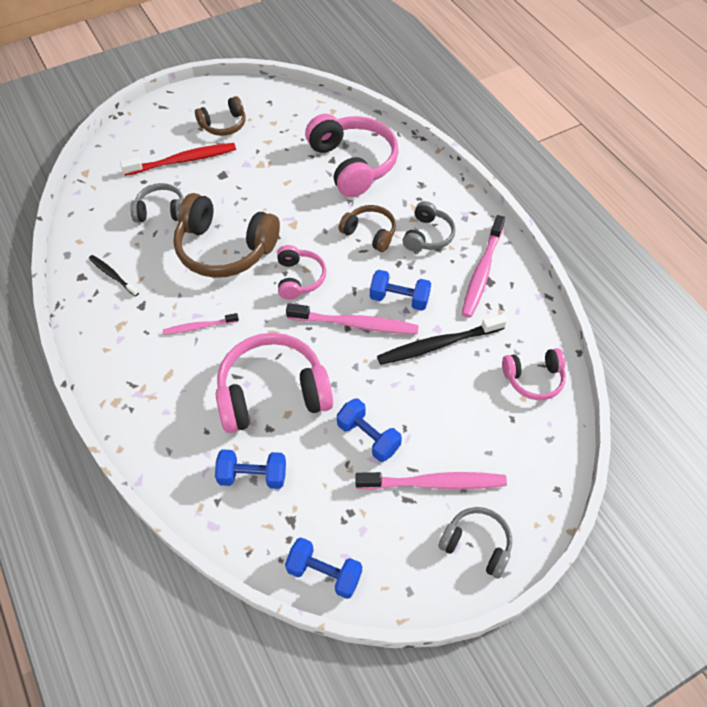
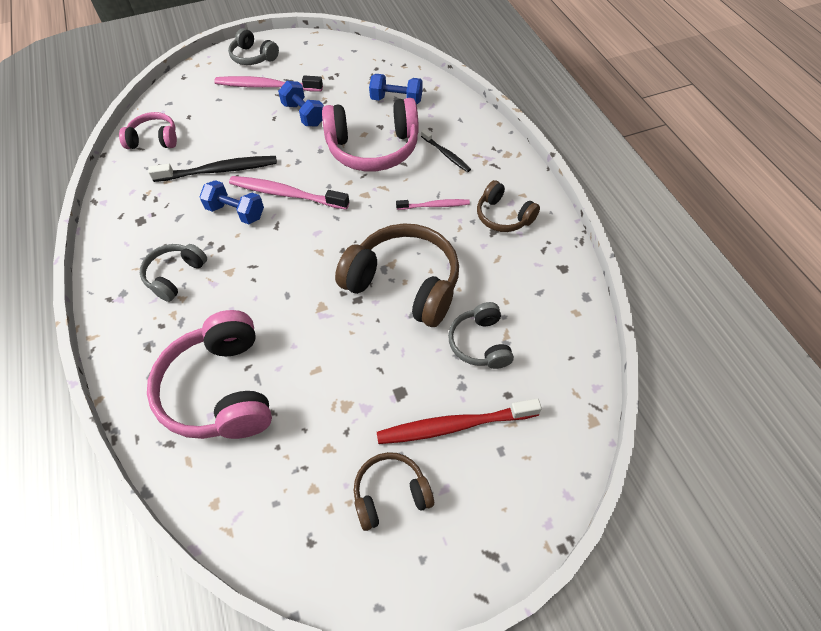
camera: 170 degrees left, 0 degrees up
black toothbrush [89,255,139,296] -> black toothbrush moved to [421,129,471,172]
grey headphones [130,183,184,222] -> grey headphones turned 75 degrees clockwise [448,302,514,369]
pink headphones [277,245,326,300] -> none
blue dumbbell [285,537,362,599] -> none
brown headphones [338,205,396,252] -> brown headphones moved to [477,180,540,232]
pink toothbrush [462,215,505,318] -> none

